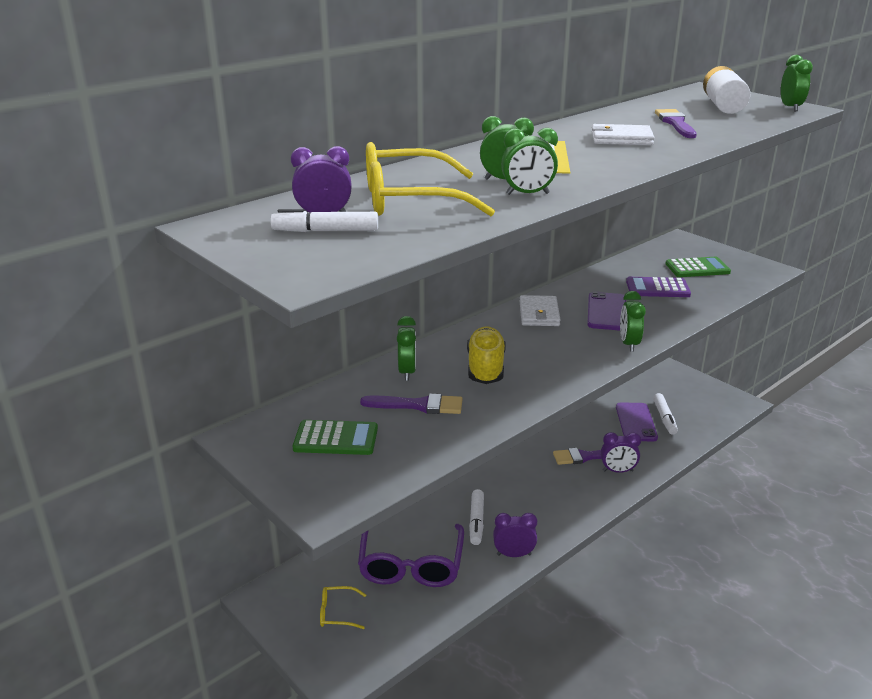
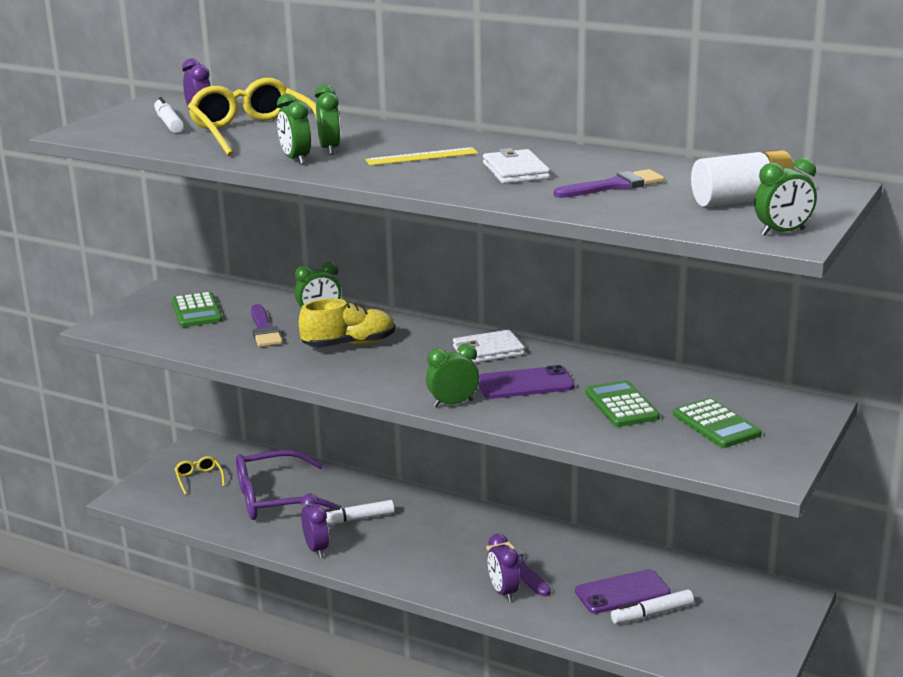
camera: 70 degrees right, 5 degrees down
purple calculator [626,277,691,297] -> green calculator [585,380,660,427]

